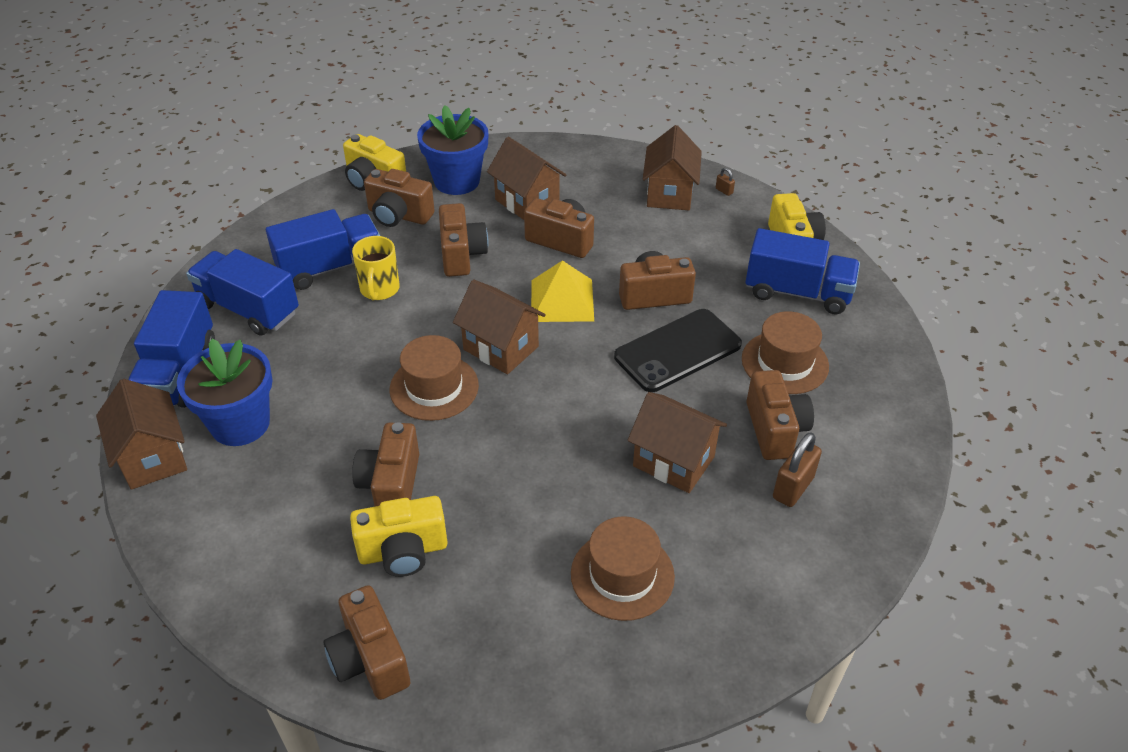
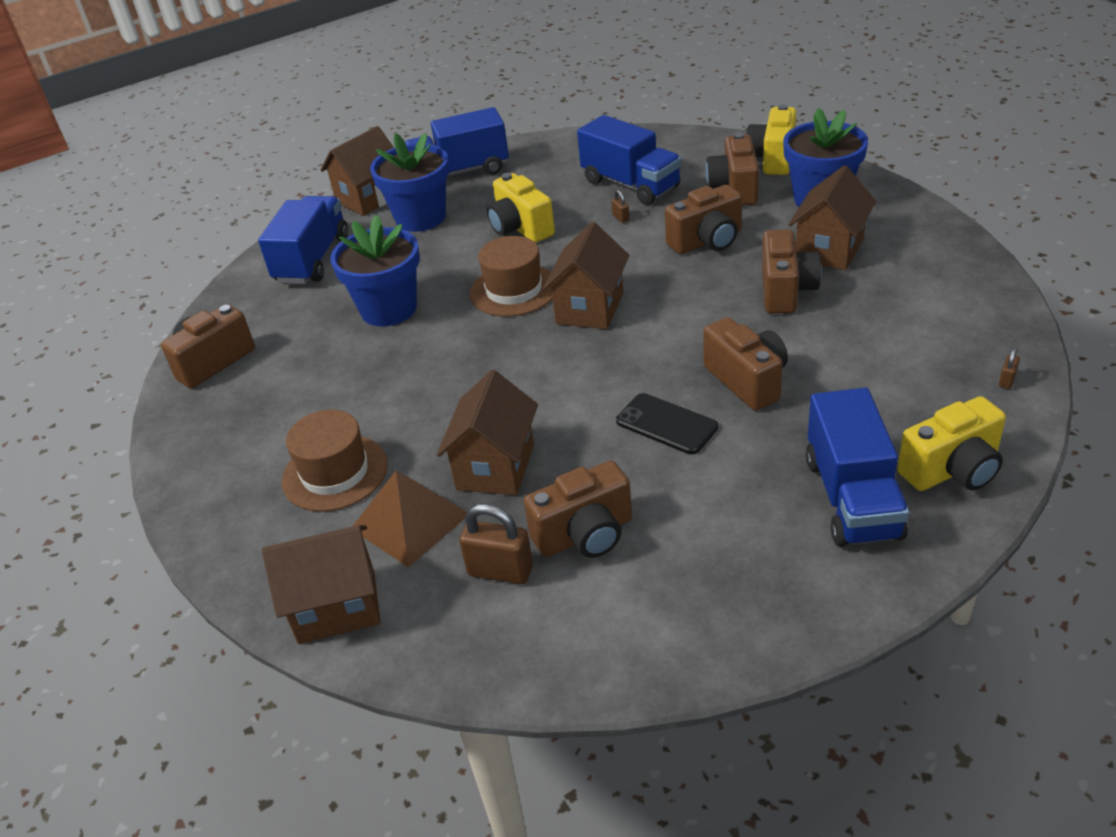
camera: 75 degrees right, 5 degrees down
blue truck [186,249,299,336] -> blue truck moved to [258,196,348,284]
yellow camera [350,496,448,577] -> yellow camera moved to [487,173,555,243]
yellow mug [352,236,400,301] -> brown padlock [612,190,629,223]
brown camera [352,422,419,506] -> blue flower pot [330,215,420,327]
yellow pyramid [531,260,594,322] -> none
black phone [614,309,742,392] -> black phone [616,393,718,454], size x0.64
brown house [643,125,702,210] -> brown house moved to [262,525,381,644]
brown hat [742,311,829,394] -> none
none -> brown pyramid [353,470,467,568]

